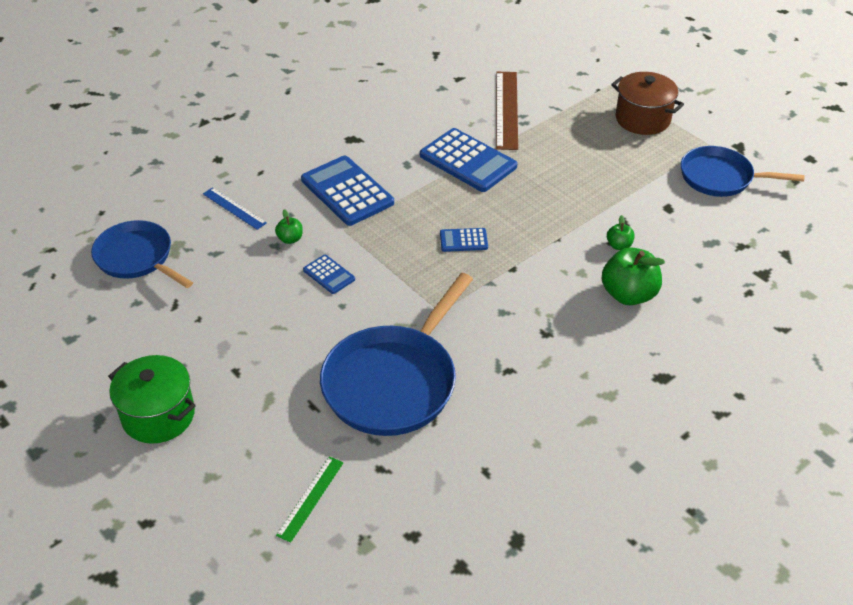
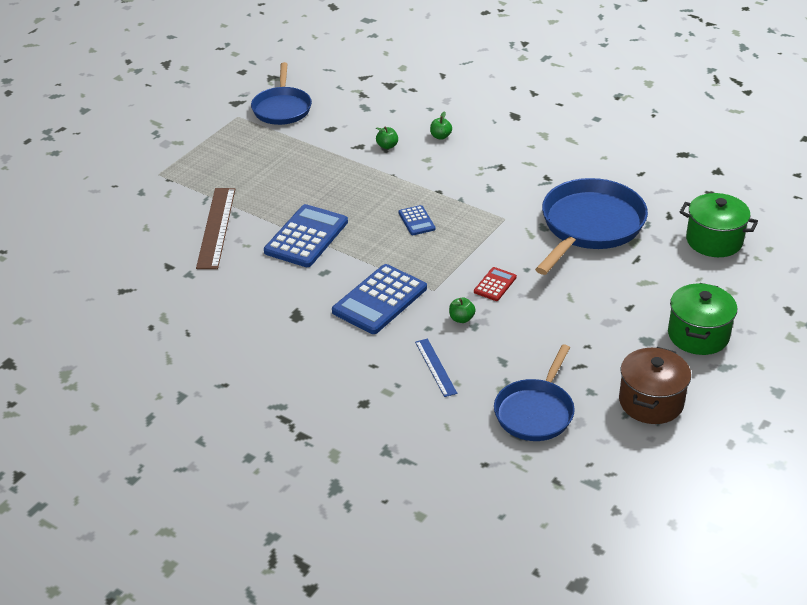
camera: 105 degrees left, 5 degrees down
blue ruler [203,187,267,230] -> blue ruler turned 45 degrees counterclockwise [415,339,457,397]
green ruler [276,456,344,543] -> green pot [680,193,758,257]
blue calculator [303,255,355,294] -> red calculator [474,267,517,301]
blue pan [320,273,473,436] -> blue pan turned 75 degrees counterclockwise [535,178,648,275]
brown ruler [496,72,518,150] -> brown ruler turned 75 degrees counterclockwise [196,188,235,269]
green apple [602,247,665,305] -> green apple [430,111,452,140], size x0.49
brown pot [611,72,684,135] -> brown pot moved to [619,347,691,424]

